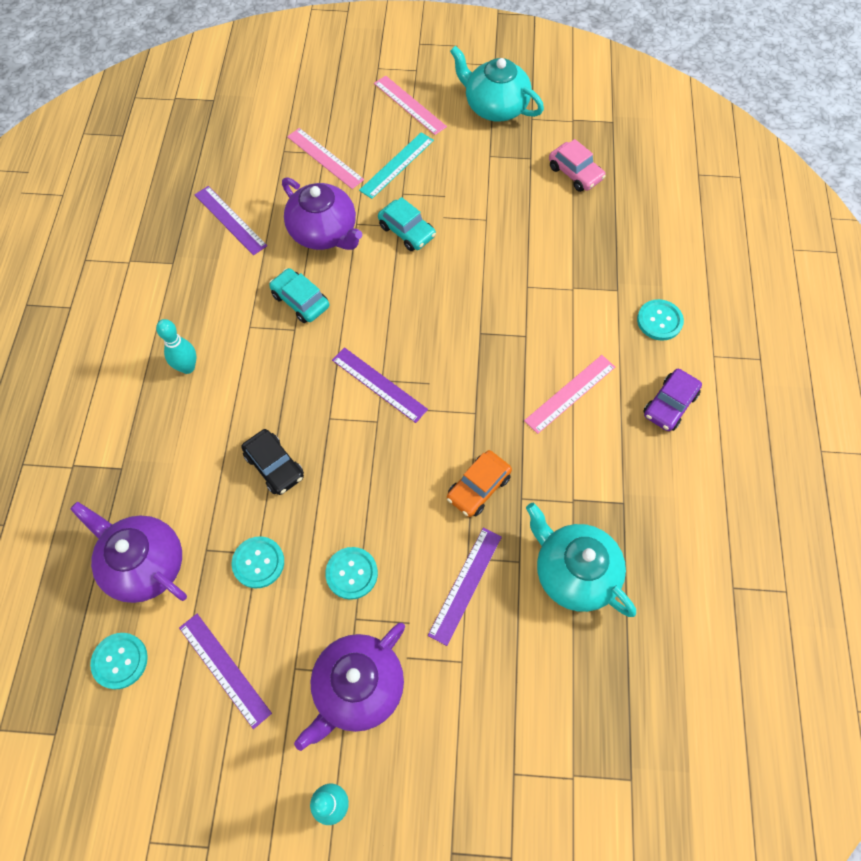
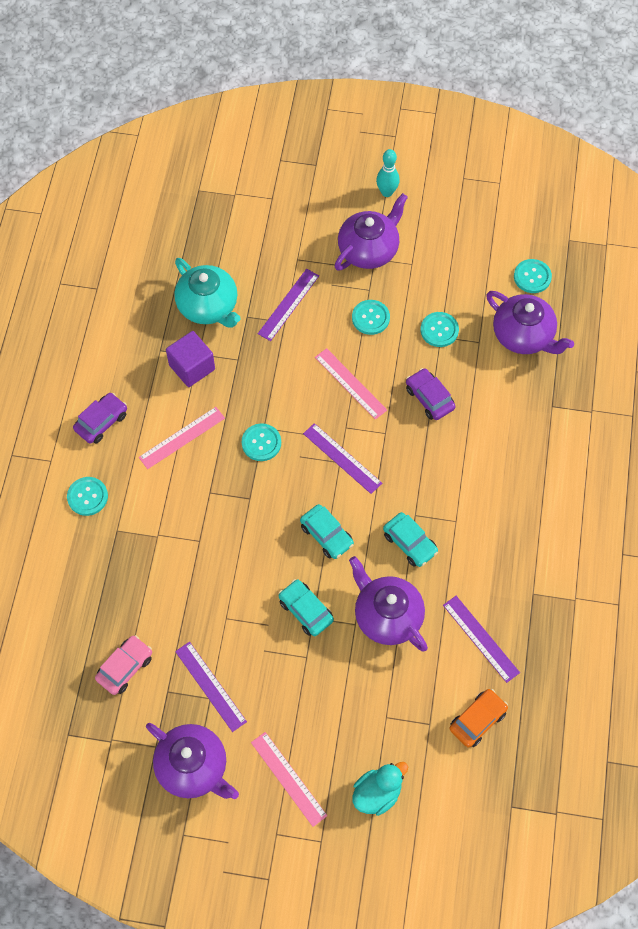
camera: 175 degrees left, 0 degrees up
turquoise bowling pin [156,319,196,374] -> none
purple ruler [179,614,272,729] -> purple ruler moved to [175,642,247,732]
black car [241,429,304,495] -> purple car [406,368,456,420]
pink ruler [287,128,364,189] -> pink ruler moved to [315,348,387,420]
turquoise ruler [359,132,434,199] -> none
orange car [447,450,512,517] -> orange car moved to [450,689,508,748]
turquoise teapot [450,46,544,122] -> purple teapot [146,723,239,799]
pink car [549,139,606,192] -> pink car turned 75 degrees clockwise [95,635,152,695]
none -> purple cube [166,331,215,387]
none -> turquoise button [242,423,281,461]
none -> turquoise car [300,504,354,559]
none -> turquoise duck [352,762,408,816]

